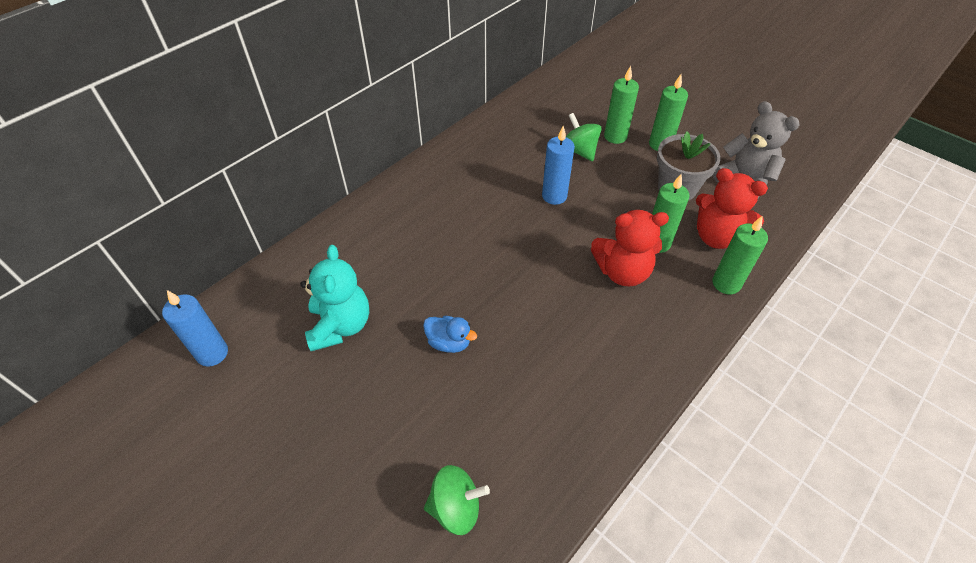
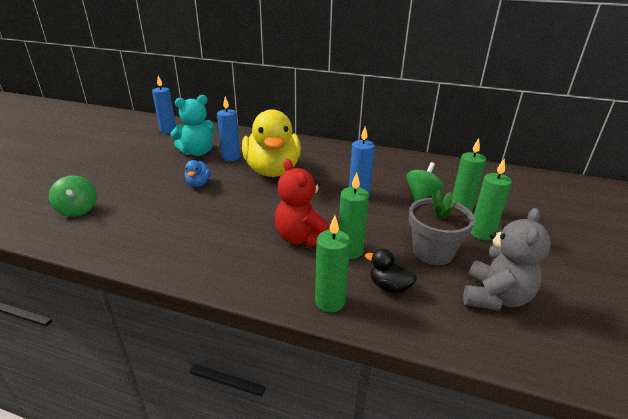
camera: 65 degrees right, 20 degrees down
red teddy bear [696,168,768,249] -> black duck [365,248,417,294]
none -> blue candle [217,97,240,161]
none -> yellow duck [242,109,301,177]

